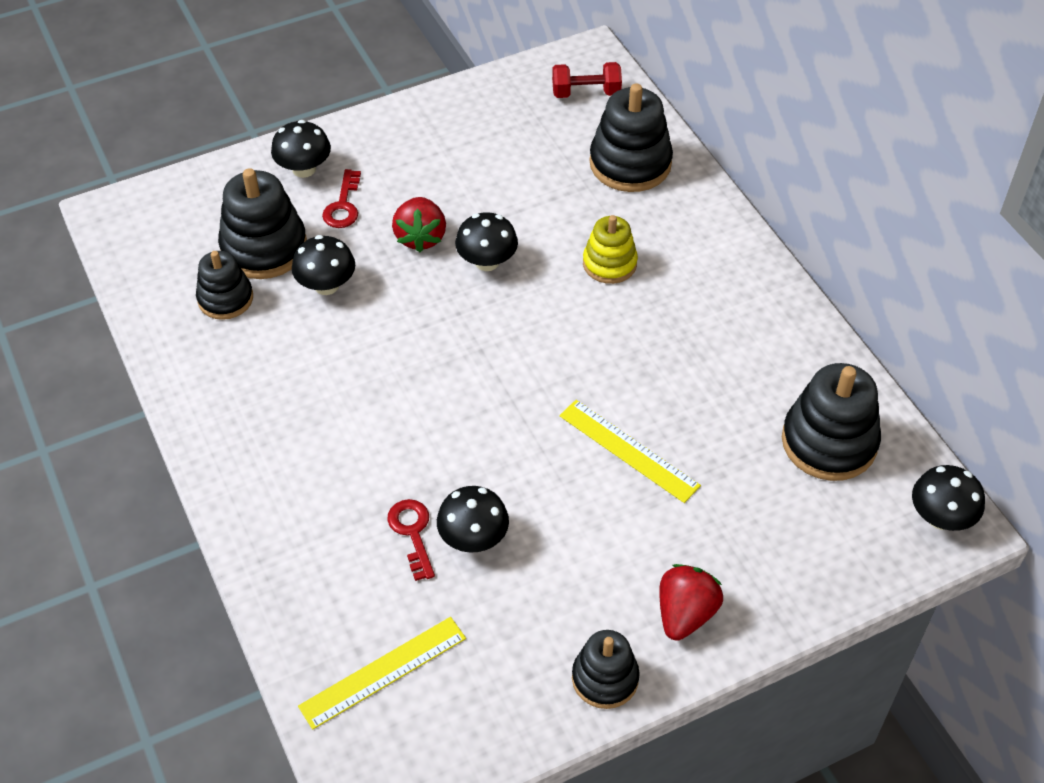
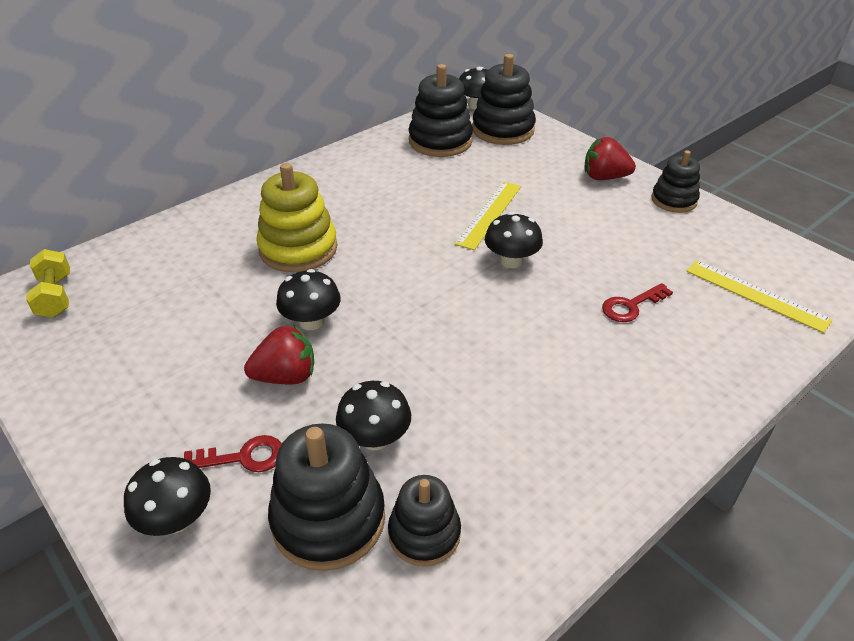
camera: 105 degrees left, 10 degrees down
black mushroom [437,486,509,553] -> black mushroom moved to [485,212,543,268]
red dumbbell [552,62,622,98] -> yellow dumbbell [26,249,70,317]
yellow stacking toy [583,215,638,284] -> yellow stacking toy [256,163,337,272], size x1.60
black stacking toy [589,83,673,192] -> black stacking toy moved to [472,54,536,145]

